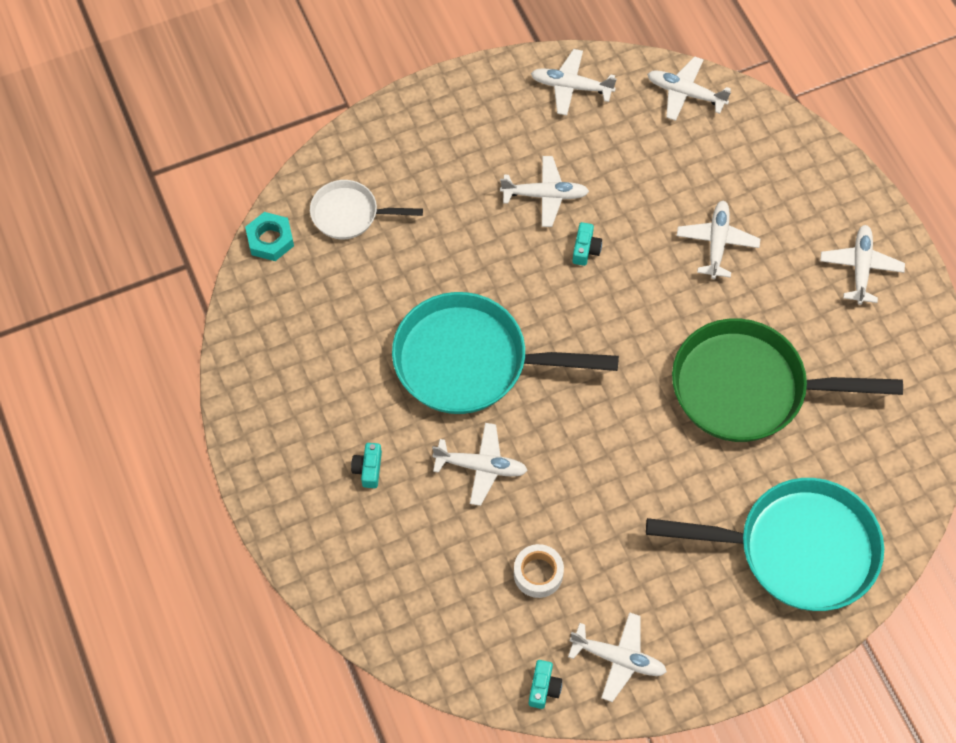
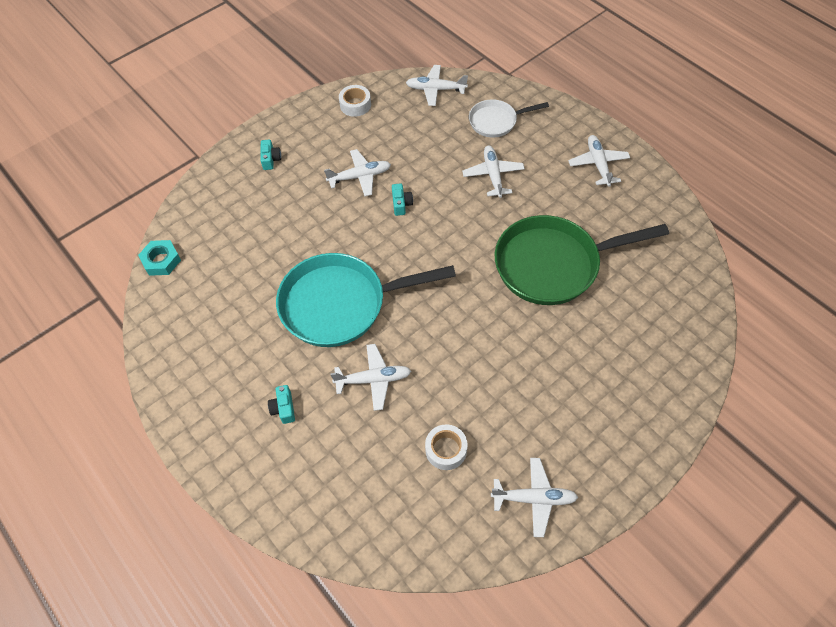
camera: 15 degrees left, 5 degrees down
white pan [310,180,423,239] -> white pan moved to [469,99,549,138]
turquoise camera [529,660,562,709] -> turquoise camera moved to [260,140,281,170]
white plane [531,49,617,116] -> white tape [339,85,371,117]
turquoise pan [646,478,884,611] -> none

